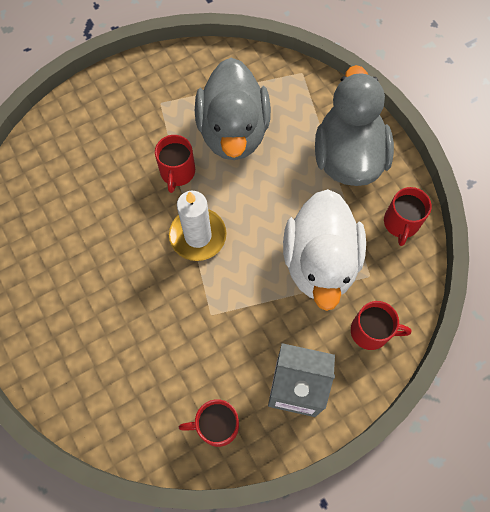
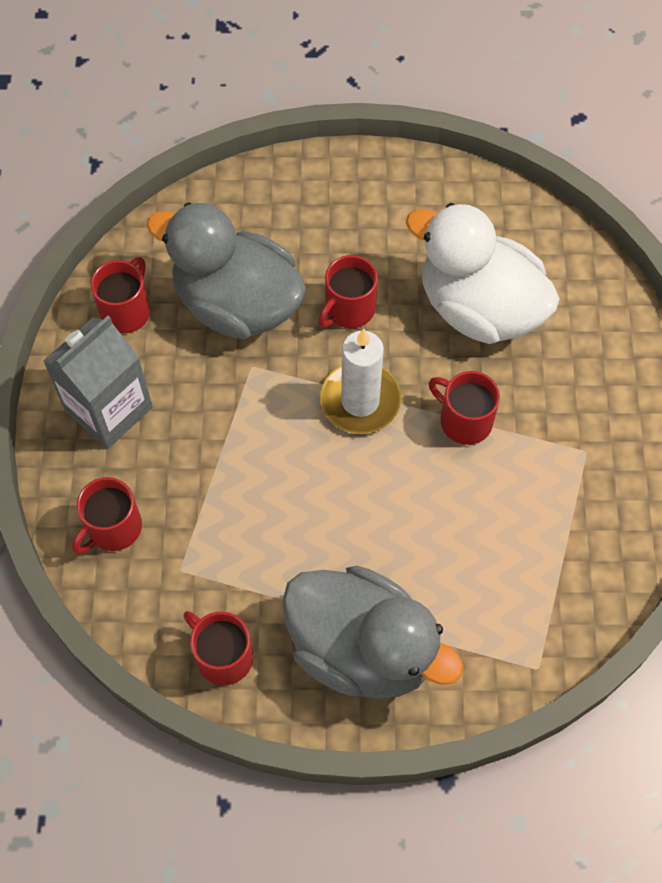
camera: 120 degrees right, 5 degrees down
grey duck [195,58,271,160] -> grey duck moved to [146,202,306,339]
white duck [283,189,366,311] -> white duck moved to [406,203,560,344]
none -> red mug [318,255,378,328]

